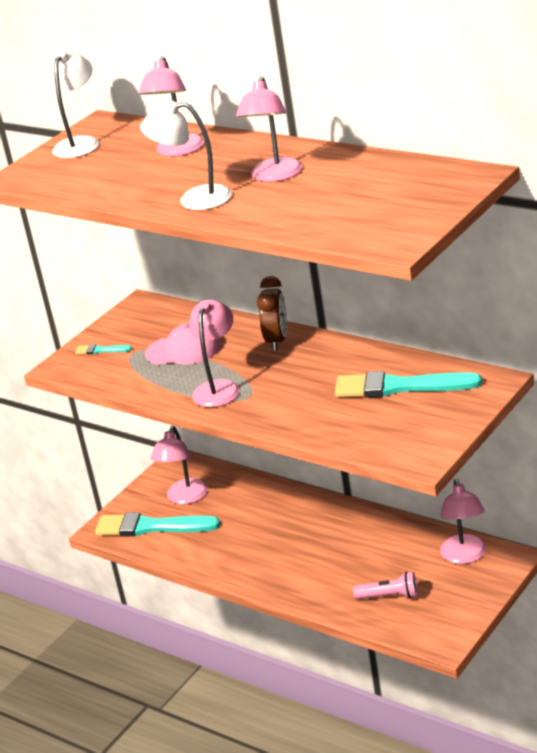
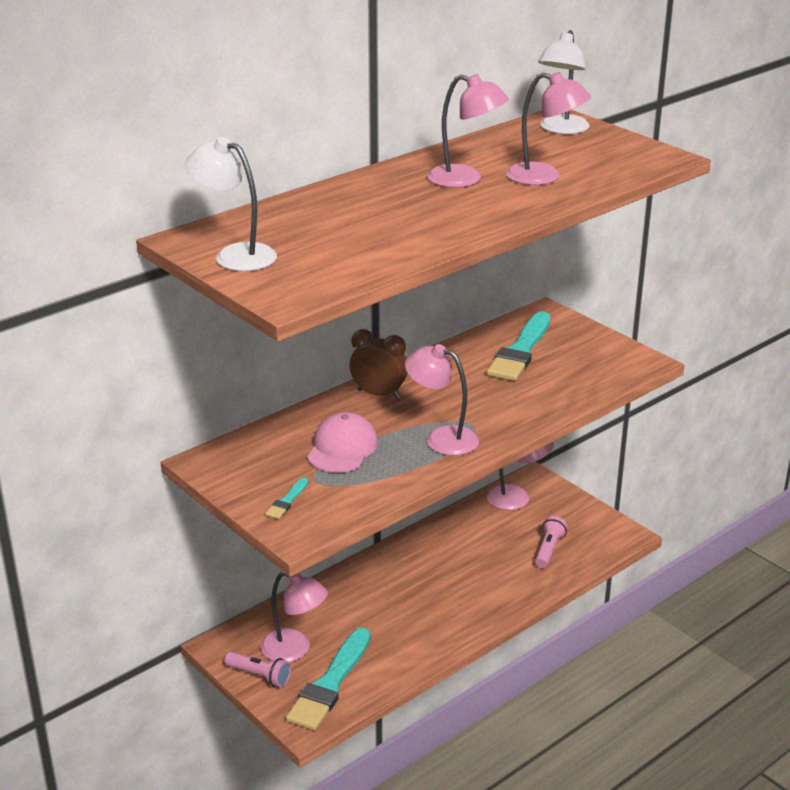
camera: 80 degrees left, 0 degrees up
pink lamp [139,56,204,156] -> pink lamp moved to [506,72,591,185]
white lamp [140,101,232,210] -> white lamp moved to [538,30,590,134]
none -> pink flashlight [225,651,291,687]

